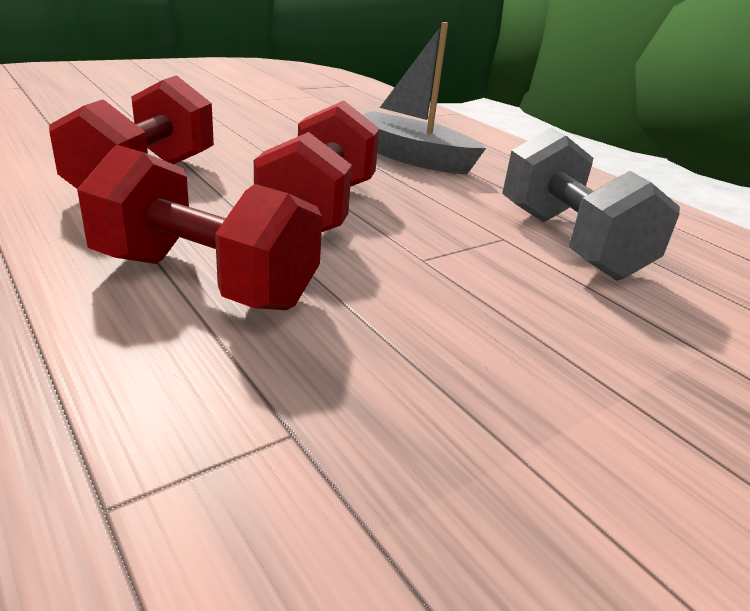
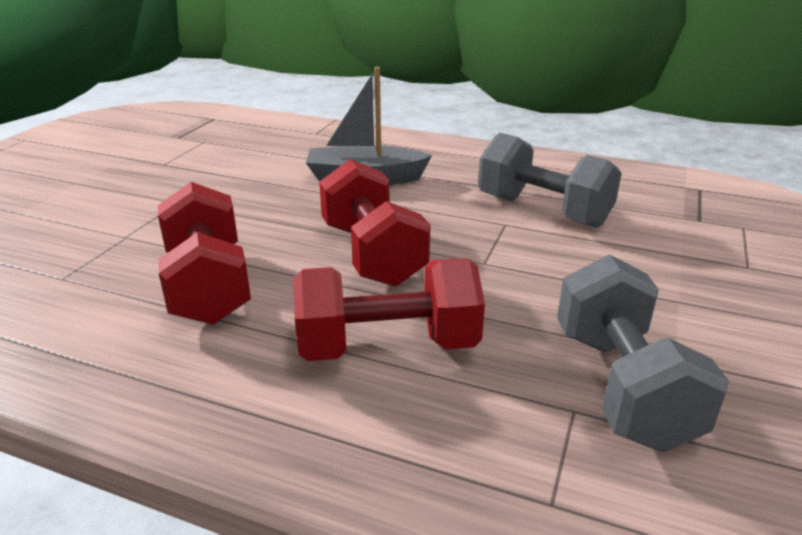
camera: 30 degrees left, 0 degrees up
none -> grey dumbbell [557,254,729,452]

